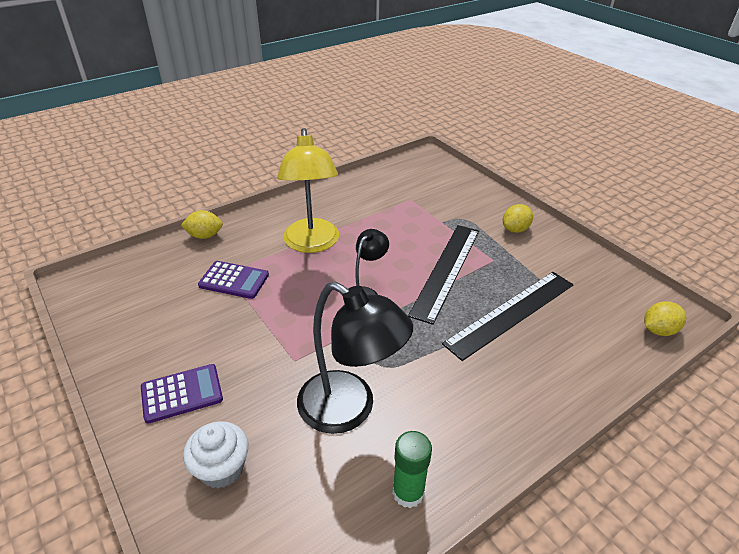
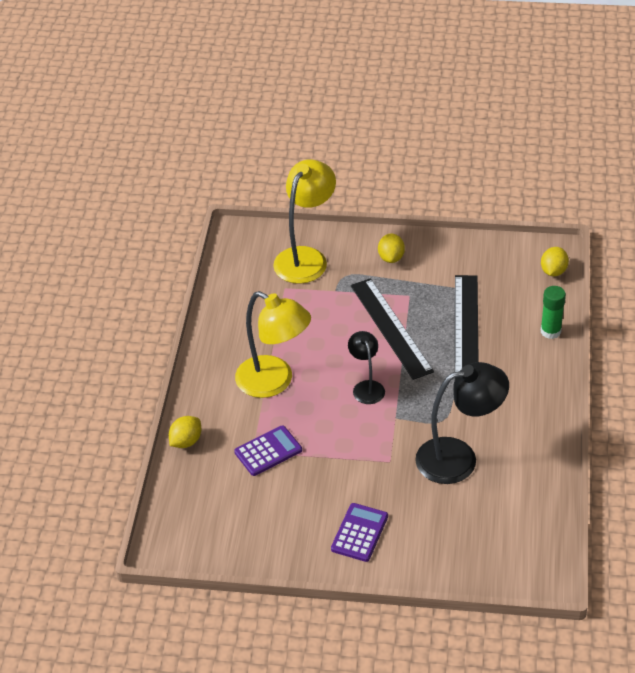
camera: 45 degrees left, 5 degrees up
white cupcake [183,421,248,489] -> none
green glue stick [392,431,432,508] -> green glue stick moved to [541,286,566,339]
none -> yellow lamp [273,159,336,284]

